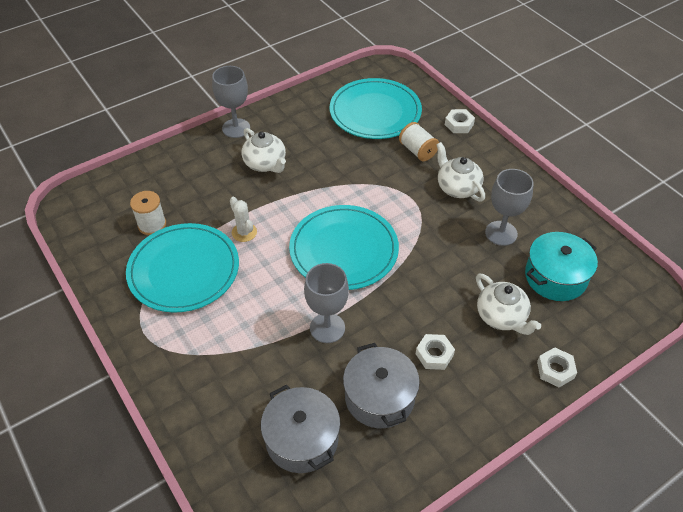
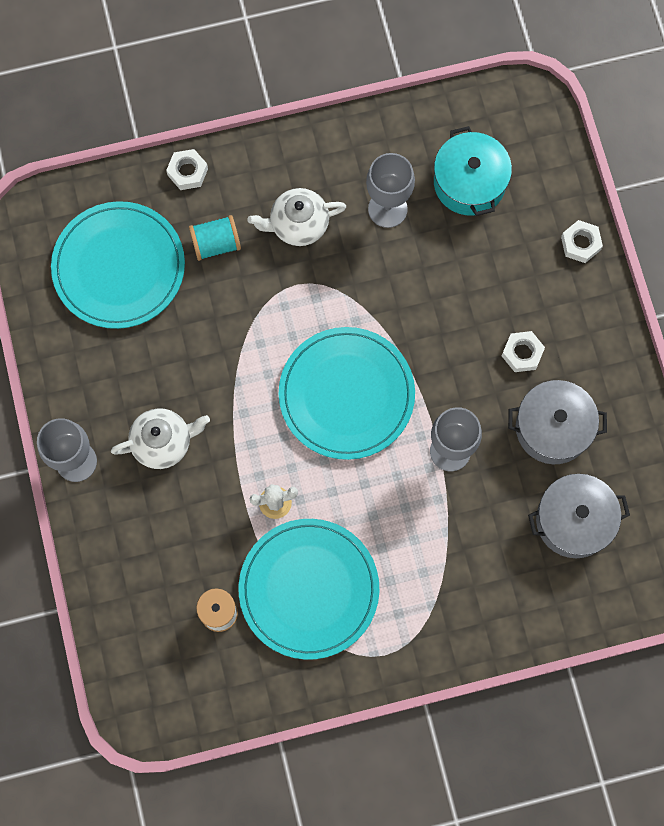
camera: 70 degrees left, 25 degrees up
white spool [399,122,439,161] -> turquoise spool [189,215,241,261]
white teapot [476,273,541,335] -> none

